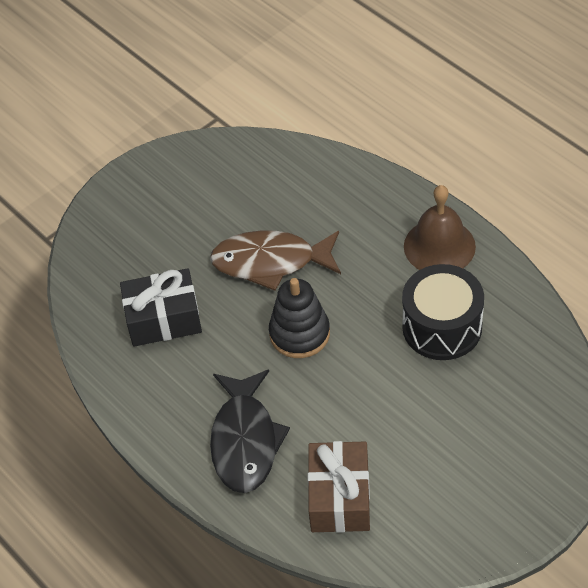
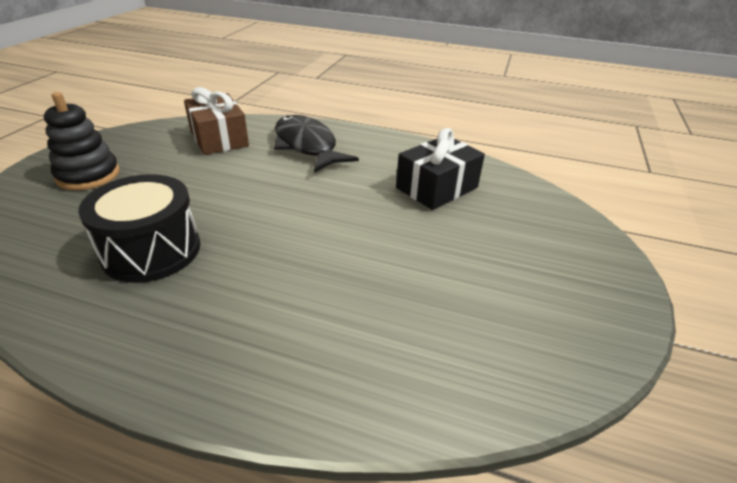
camera: 145 degrees right, 15 degrees down
brown fish [210,230,341,291] -> none
black stacking toy [269,278,330,358] -> black stacking toy moved to [44,92,120,190]
brown bell [404,185,476,270] -> none

